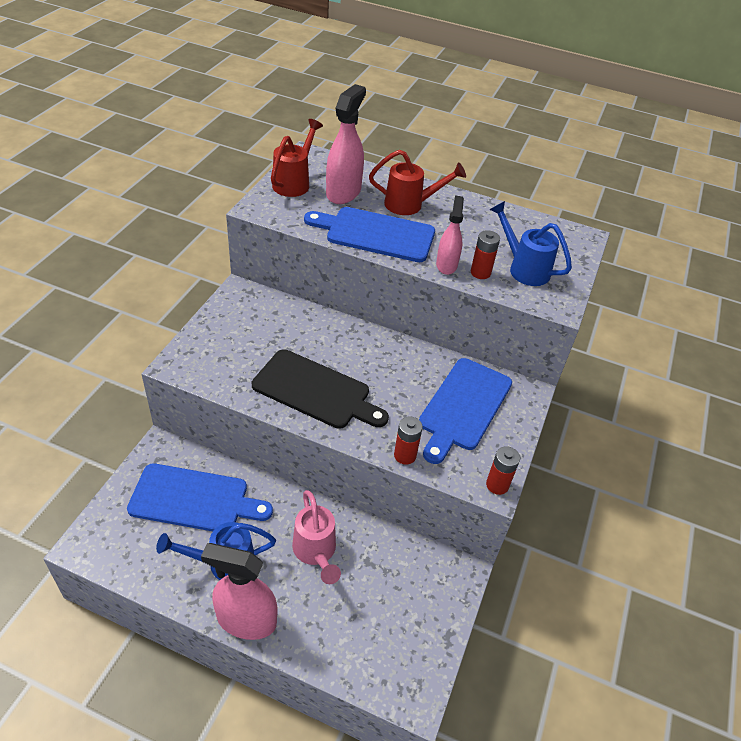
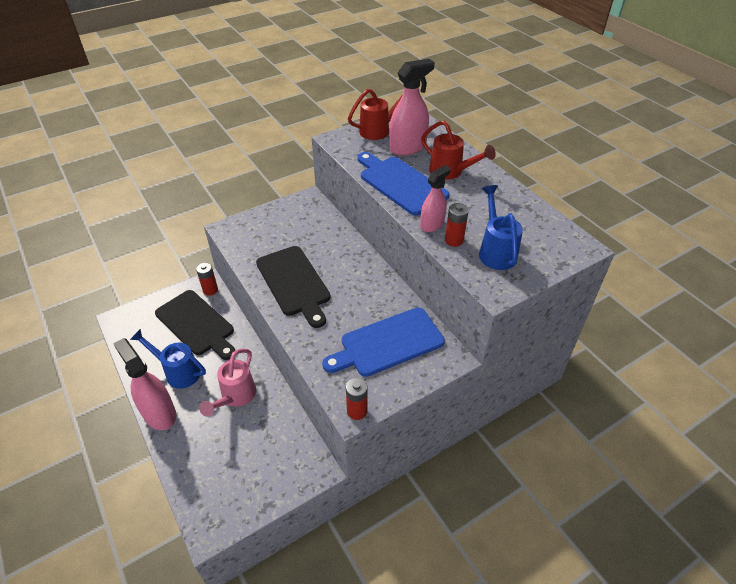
camera: 40 degrees right, 0 degrees up
blue cutting board [127,463,273,531] -> black cutting board [155,290,235,360]
red battery [394,416,423,465] -> red battery moved to [196,263,218,296]

